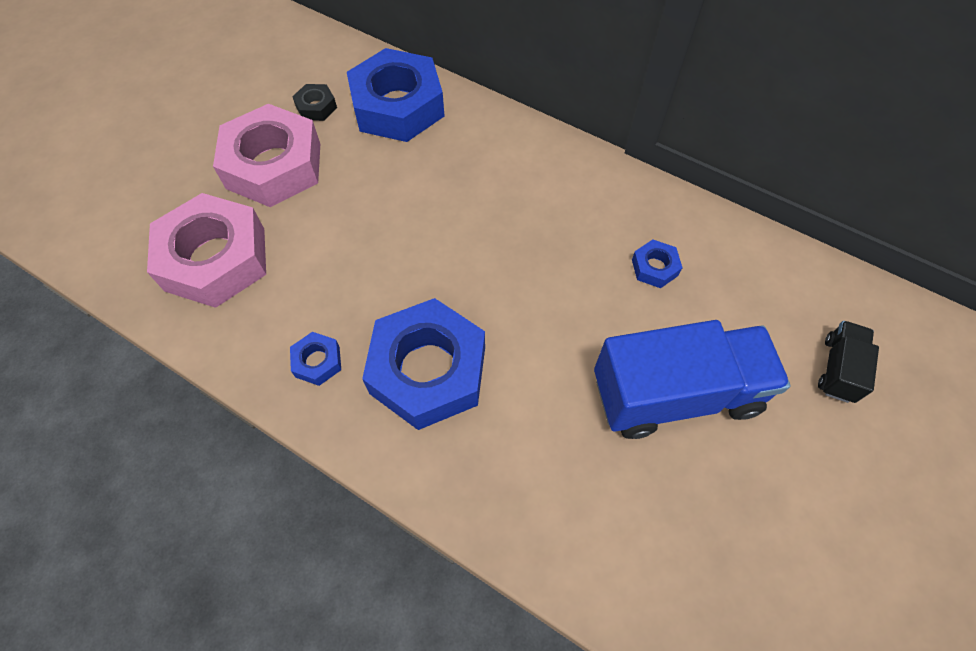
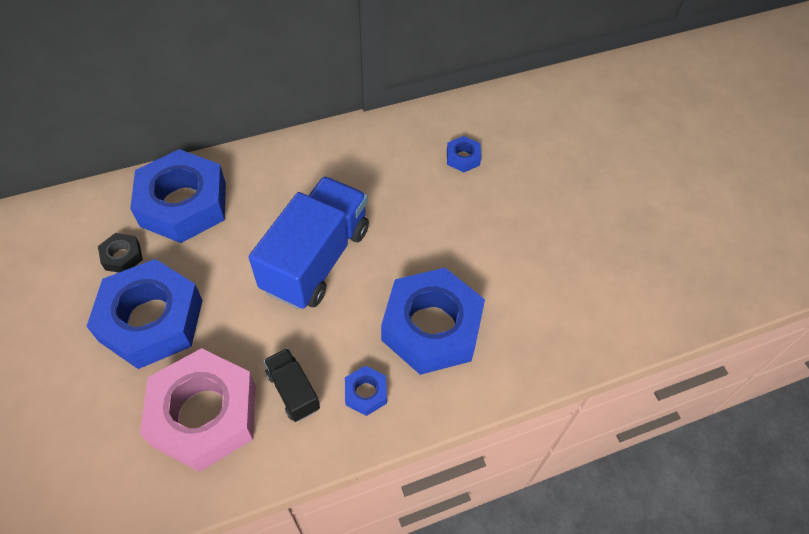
camera: 55 degrees left, 5 degrees down
pink nut [213,104,320,207] -> blue nut [86,259,203,369]
blue truck [594,320,790,439] -> blue truck moved to [249,176,369,309]
black truck [818,321,879,403] -> black truck moved to [264,348,320,422]

